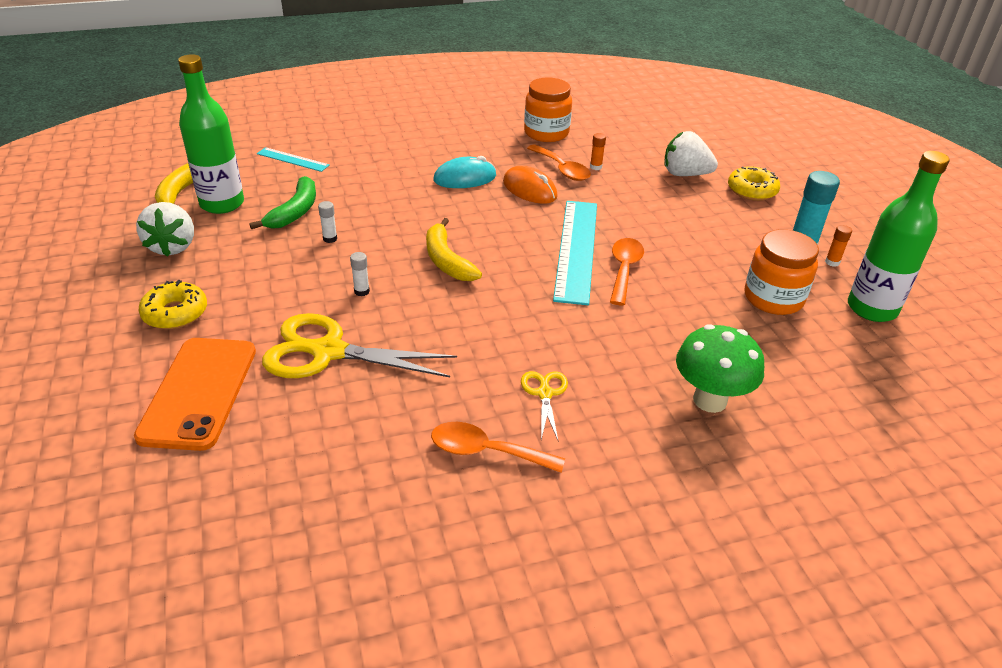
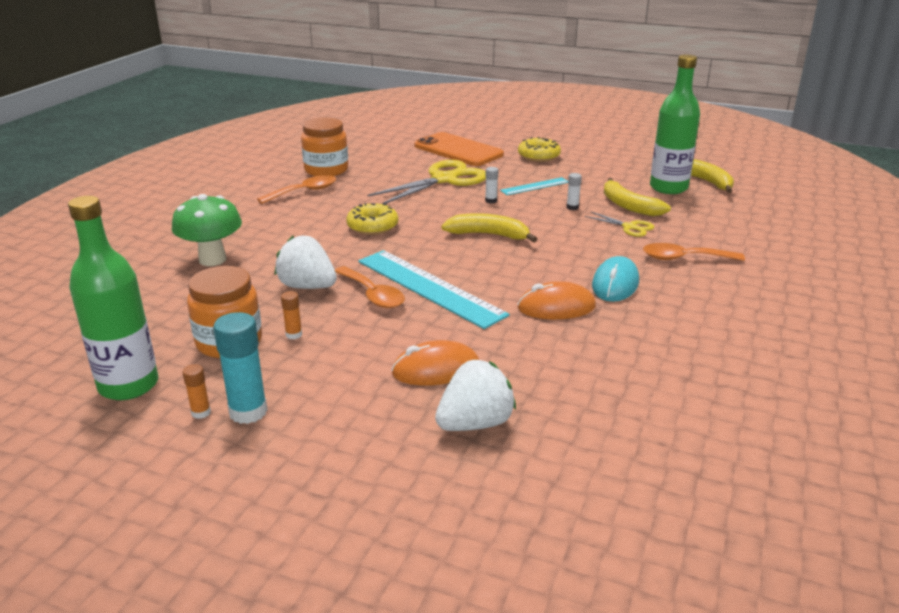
camera: 130 degrees right, 10 degrees down
white strawberry [136,202,194,257] -> white strawberry moved to [275,236,337,289]
green banana [249,176,316,229] -> yellow banana [604,178,671,216]
turquoise ruler [257,147,330,172] -> turquoise ruler moved to [500,177,568,195]
yellow scissors [521,371,568,440] -> yellow scissors moved to [585,211,654,237]
orange jar [524,78,572,142] -> orange jar moved to [301,118,348,176]
orange spoon [527,144,591,181] -> orange spoon moved to [643,243,745,261]
orange glue stick [590,133,606,170] -> orange glue stick moved to [281,291,302,340]
yellow donut [728,166,780,201] -> yellow donut moved to [346,203,398,235]
none -> orange mouse [391,340,479,385]

